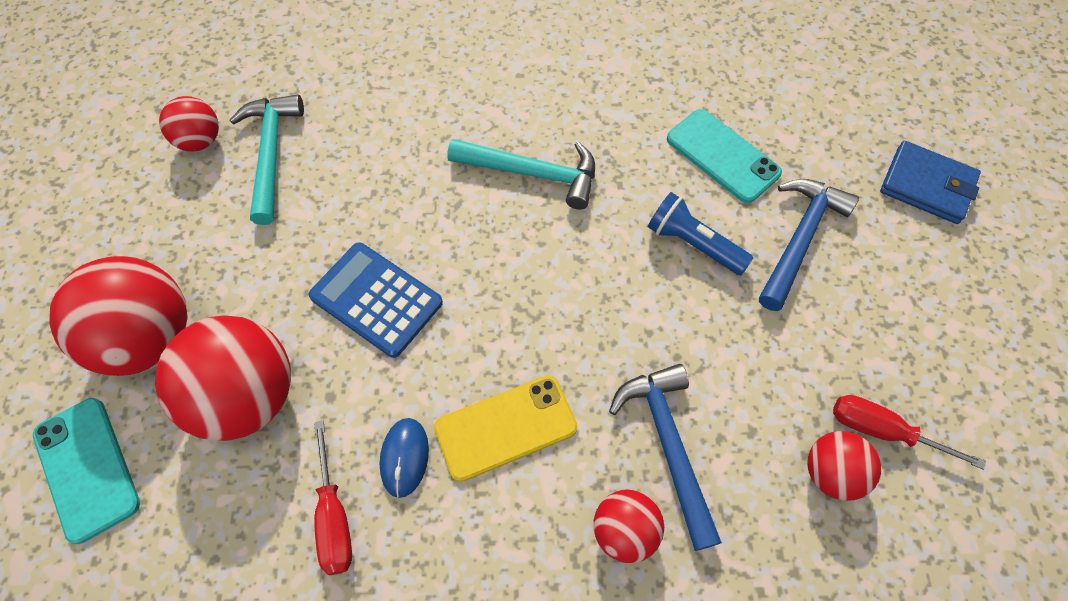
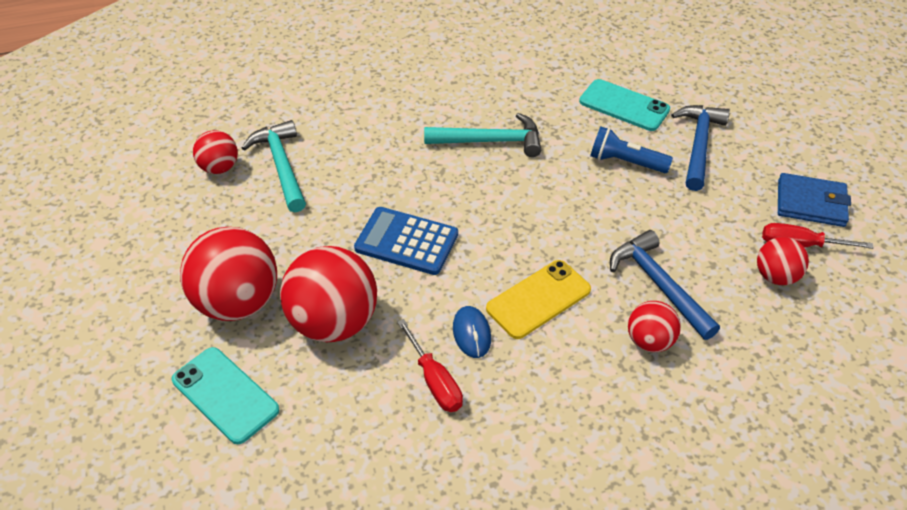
camera: 15 degrees left, 15 degrees down
blue wallet [880,141,981,224] -> blue wallet moved to [778,173,851,227]

